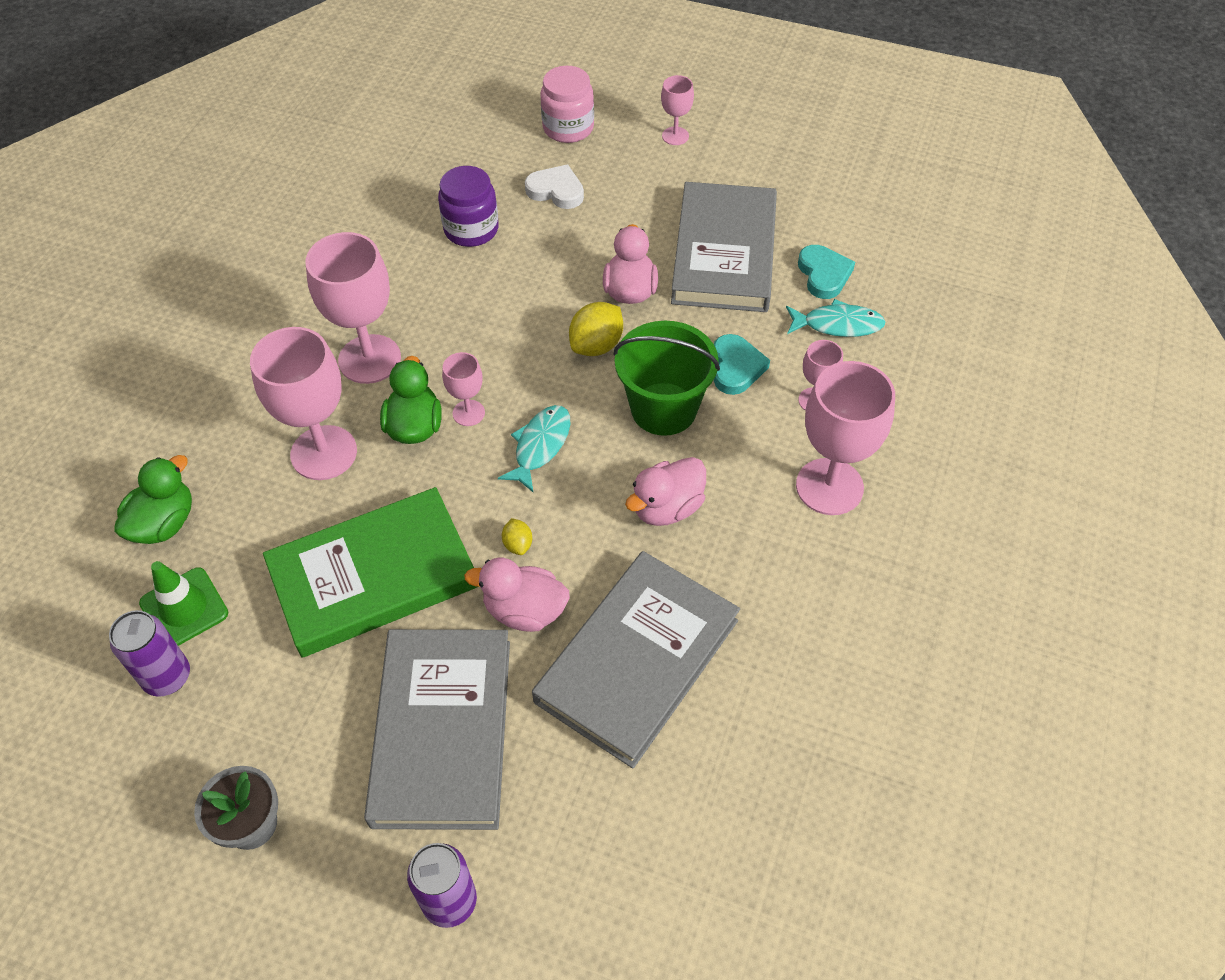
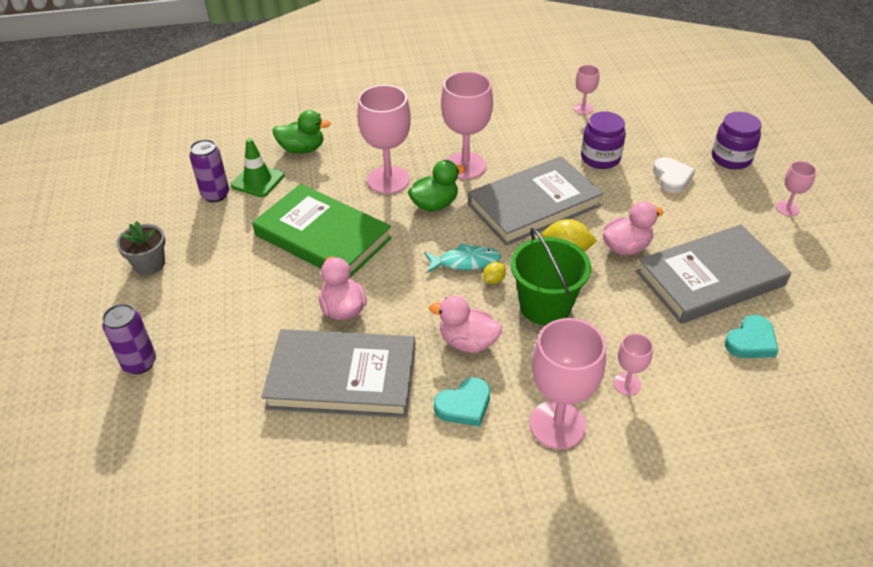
camera: 60 degrees right, 10 degrees down
grey book [364,629,510,830] -> grey book moved to [468,156,603,246]
pink goblet [442,352,485,426] -> pink goblet moved to [574,65,600,115]
yellow lemon [502,518,532,555] -> yellow lemon moved to [483,262,506,284]
pink jar [540,66,594,143] -> purple jar [712,112,762,169]
turquoise heart [714,334,770,395] -> turquoise heart moved to [434,377,490,427]
turquoise fish [786,299,886,337] -> none

